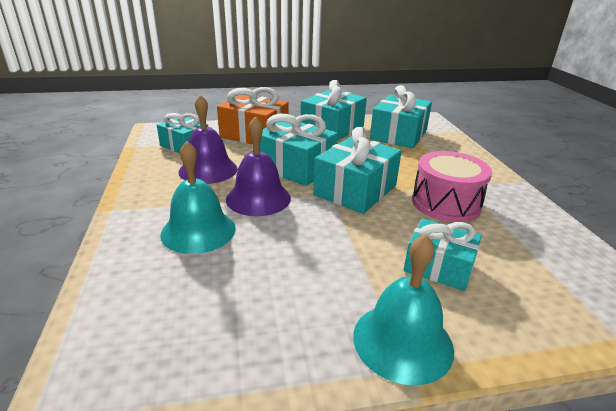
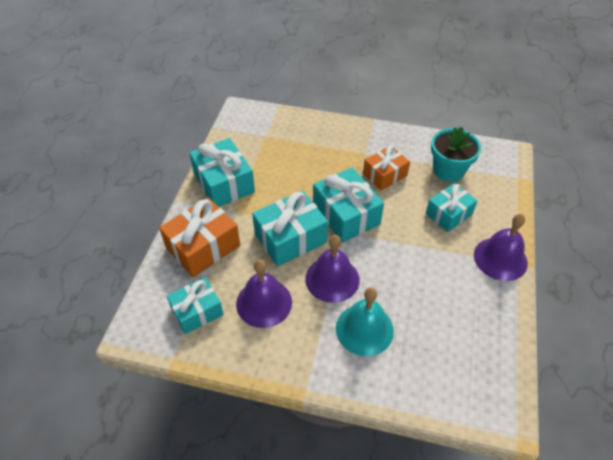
camera: 65 degrees left, 20 degrees up
turquoise bell [353,234,454,386] -> purple bell [474,214,528,281]
turquoise gift [370,85,432,149] -> none
pink drum [412,151,492,222] -> orange gift [363,146,410,191]
none -> turquoise flower pot [431,127,481,182]

